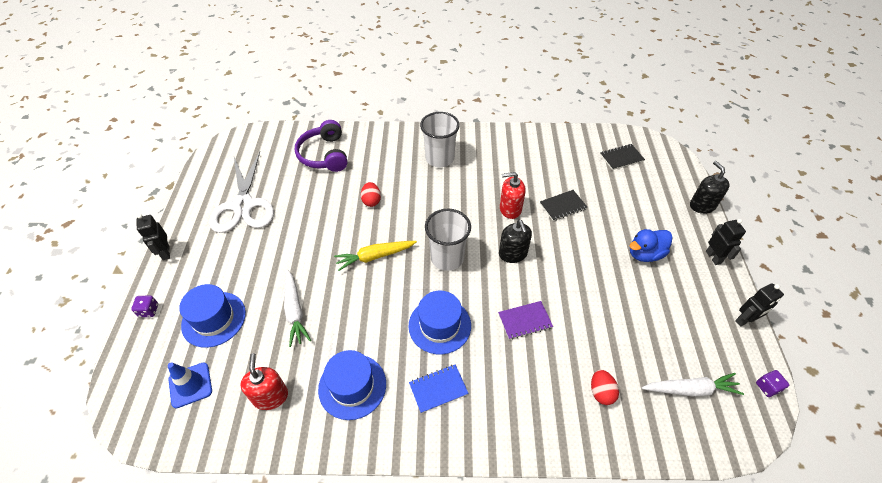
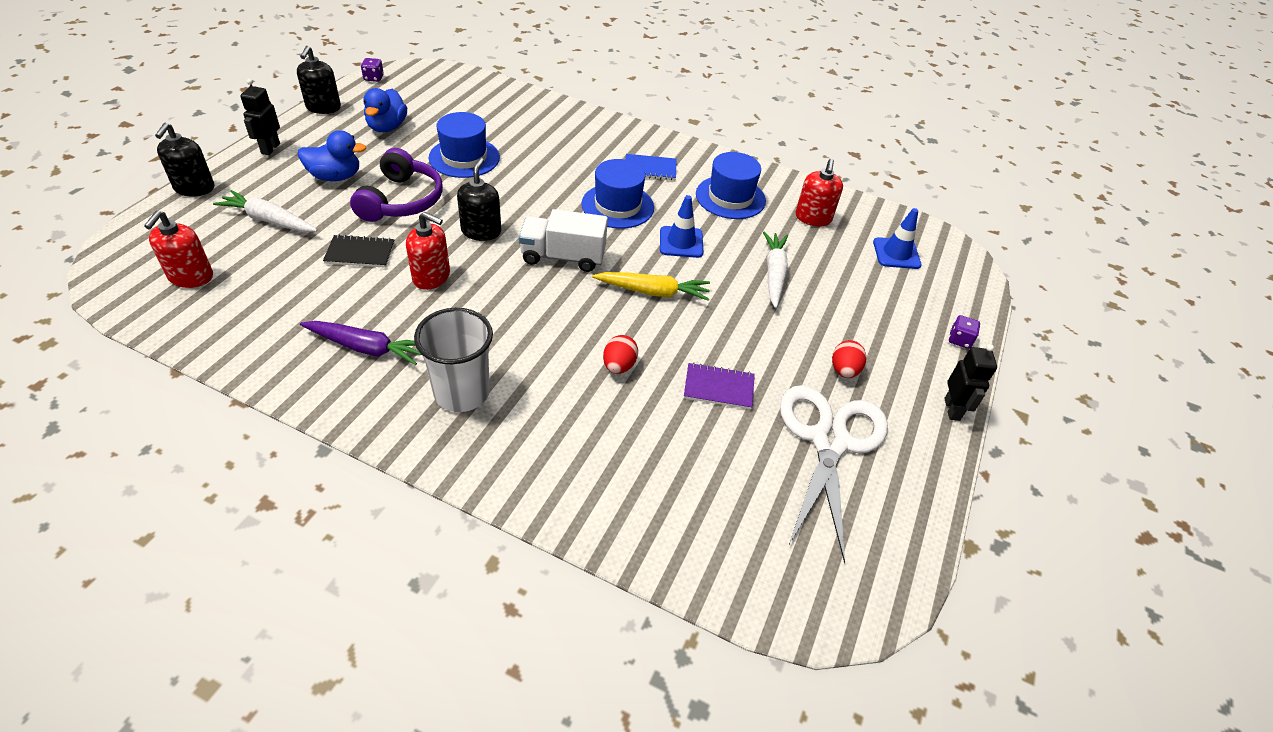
camera: 160 degrees left, 5 degrees down
blue hat [179,284,246,348] -> blue hat moved to [428,112,500,178]
purple headphones [295,120,348,172] -> purple headphones moved to [350,148,443,222]
white cup [425,209,471,271] -> white truck [519,209,608,272]
purple notebook [498,301,553,340] -> purple notebook moved to [684,363,755,409]
red egg [591,370,619,405] -> red egg moved to [832,340,866,378]
black notebook [600,144,645,170] -> red soap dispenser [144,210,213,288]
white carrot [642,373,744,396] -> white carrot moved to [213,190,318,232]
black robot [735,283,784,327] -> black soap dispenser [297,46,341,114]
none -> purple carrot [300,321,422,365]
none -> blue duck [363,88,407,132]
none -> blue traffic cone [660,195,703,258]

